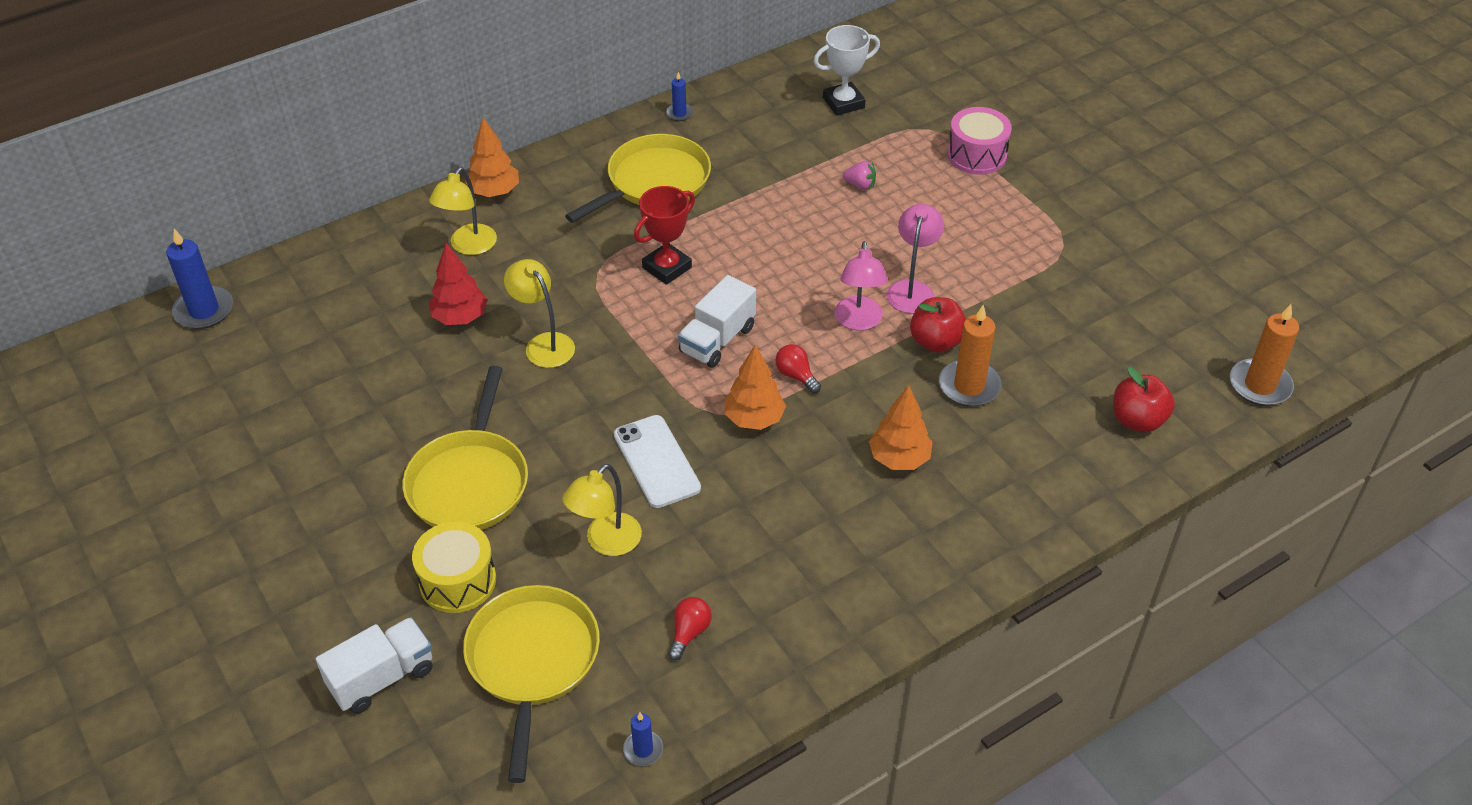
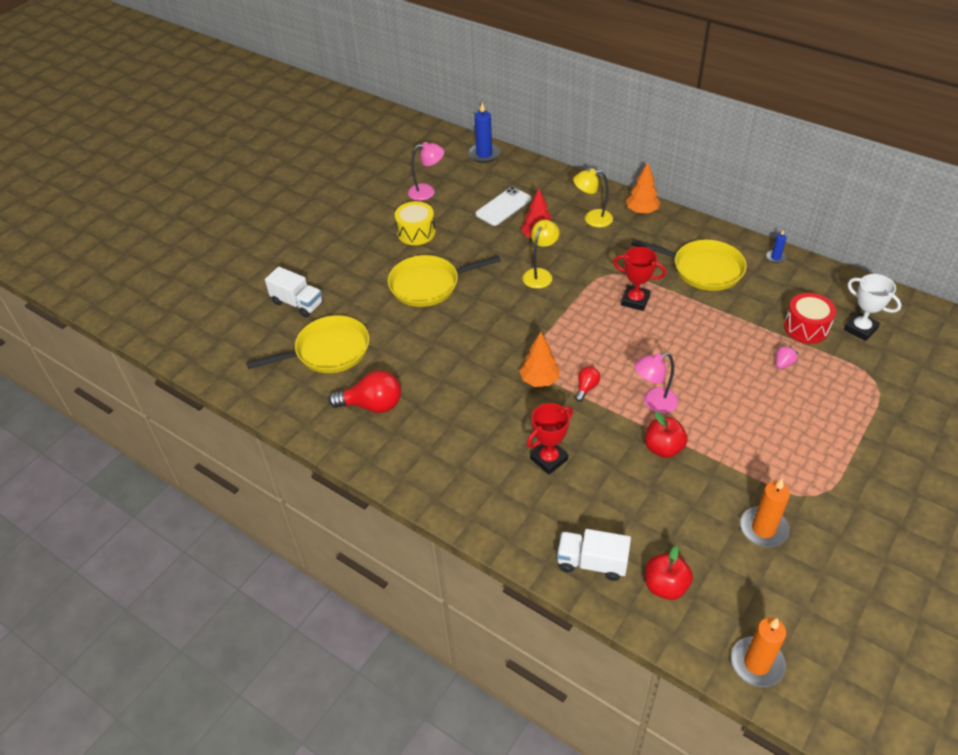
camera: 70 degrees right, 0 degrees up
yellow drum [412,522,496,613] -> yellow drum moved to [395,201,436,245]
yellow lamp [562,464,642,556] -> none
white phone [614,415,701,508] -> white phone moved to [476,187,531,226]
blue candle [623,713,663,766] -> none
red light bulb [668,597,712,661] -> red light bulb [328,370,401,413], size x1.91
white truck [678,275,756,368] -> white truck moved to [557,529,631,581]
pink strawberry [843,161,876,190] -> pink strawberry turned 135 degrees counterclockwise [776,345,799,369]
orange tree [869,385,933,470] -> red trophy [527,403,573,474]
pink lamp [887,204,944,314] -> pink lamp moved to [408,142,444,201]
orange candle [939,305,1001,407] -> orange candle moved to [740,478,790,547]
pink drum [947,107,1012,175] -> none
none -> red drum [784,293,836,344]

